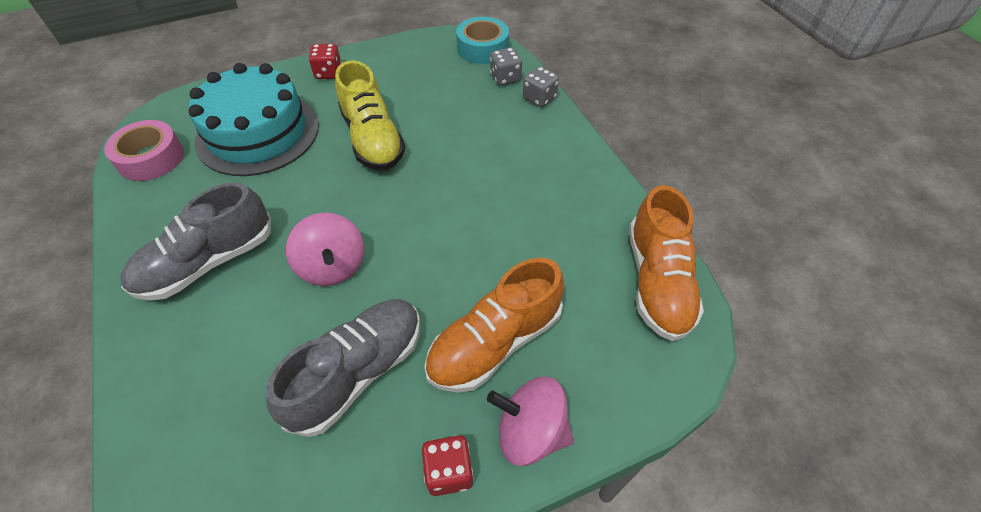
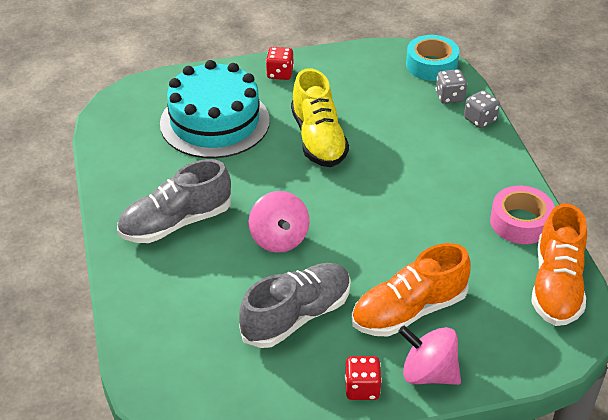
camera: 10 degrees right, 10 degrees down
pink tape [104,120,184,181] -> pink tape moved to [490,185,555,244]

